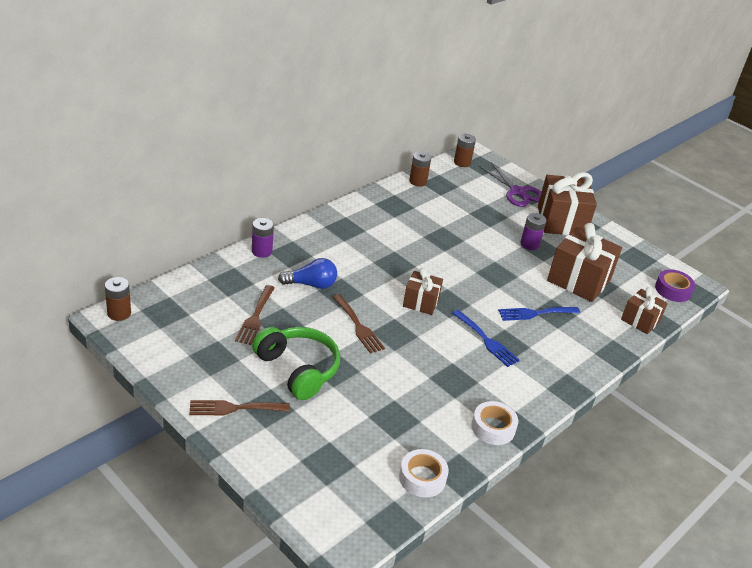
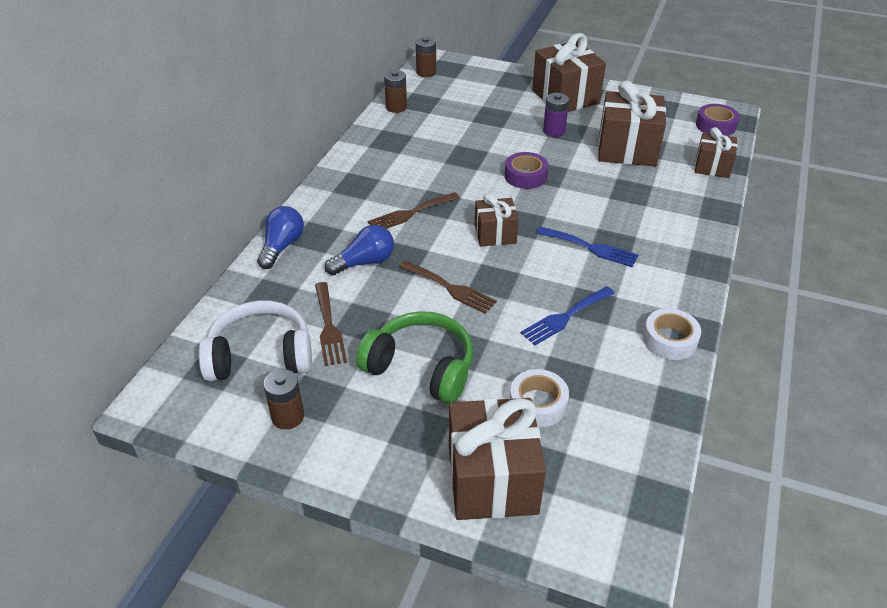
camera: 20 degrees left, 5 degrees up
brown battery [105,277,131,321] -> brown battery moved to [263,369,304,429]
brown fork [189,400,290,415] -> brown fork moved to [367,192,460,229]
purple battery [252,218,274,258] -> blue light bulb [257,206,304,269]
white tape [399,449,449,498] -> white tape moved to [510,369,569,427]
purple scissors [479,162,541,207] -> none
blue fork [498,307,580,321] -> blue fork moved to [521,286,615,345]
none -> white headphones [199,300,312,381]
none -> brown gift [449,398,546,520]
none -> purple tape [505,152,548,189]

